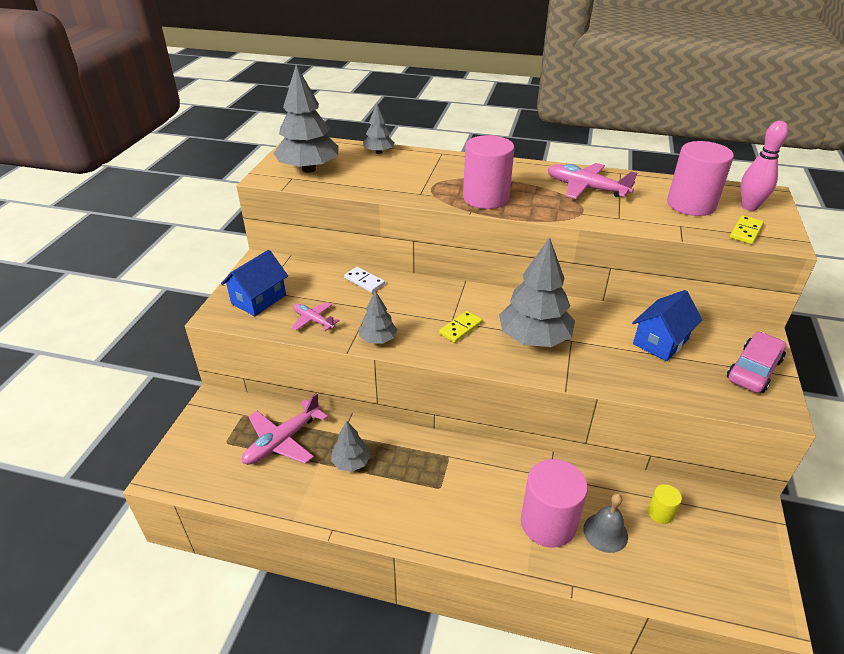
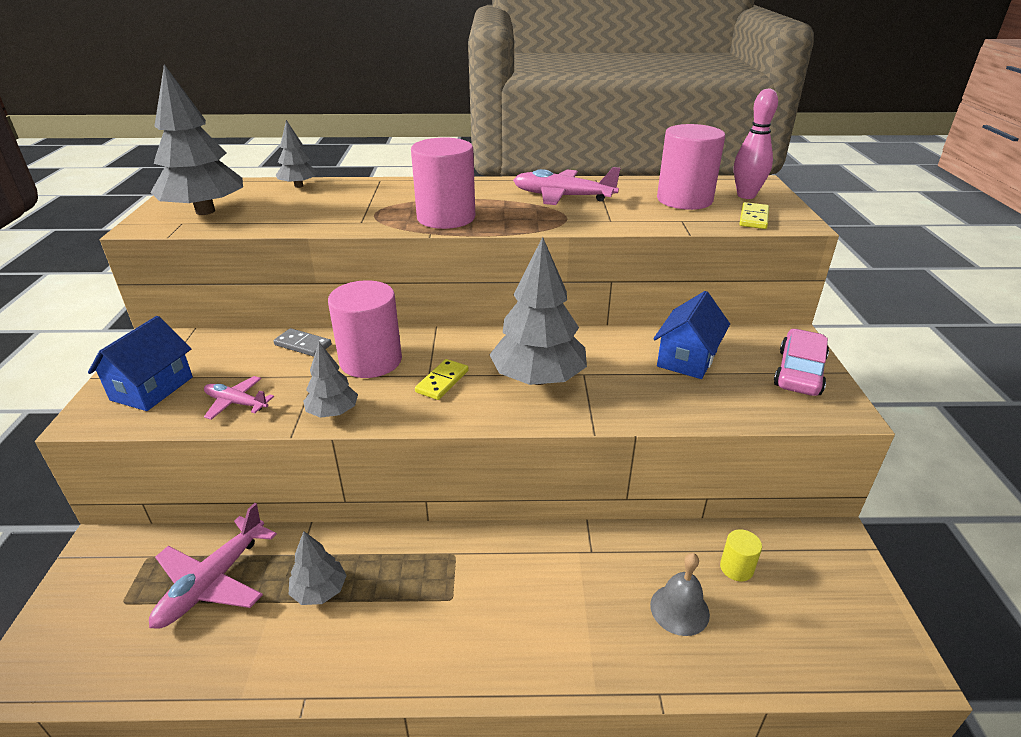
camera: 15 degrees left, 5 degrees down
white domino [344,267,385,293] -> grey domino [273,328,332,357]
pink cylinder [521,459,588,548] -> pink cylinder moved to [328,280,402,378]

